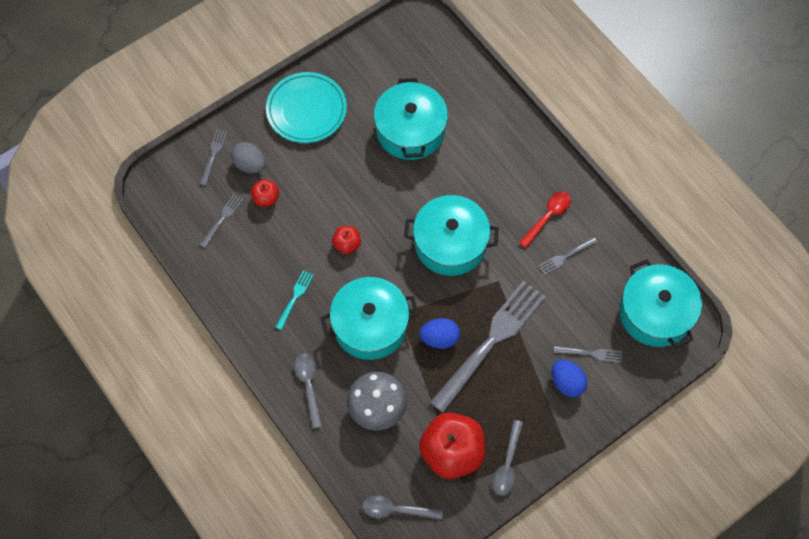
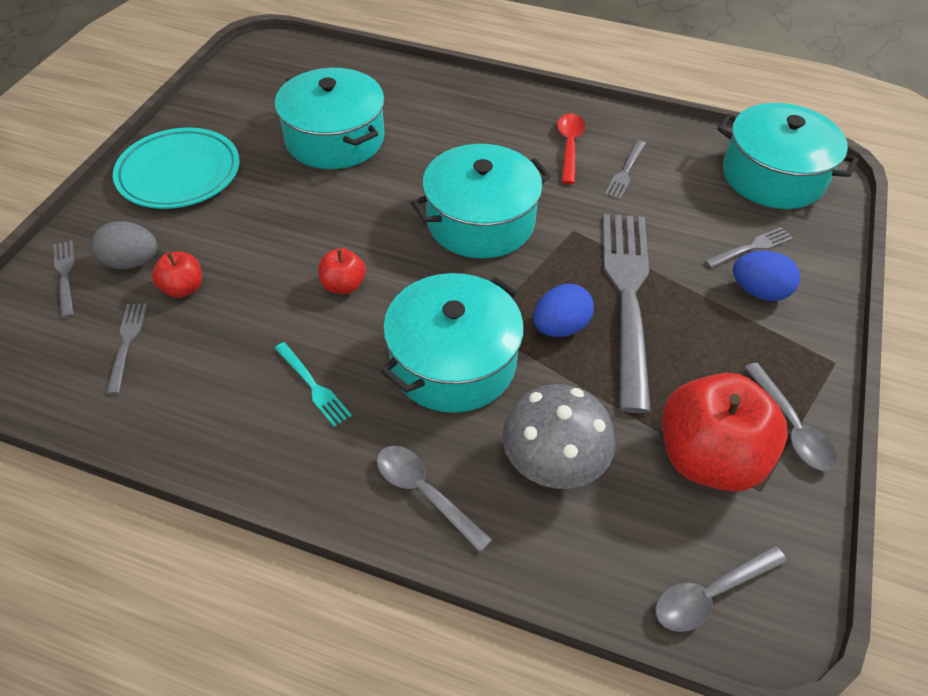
camera: 35 degrees left, 15 degrees down
turquoise fork [275,270,314,330] -> turquoise fork turned 150 degrees clockwise [274,342,352,427]

